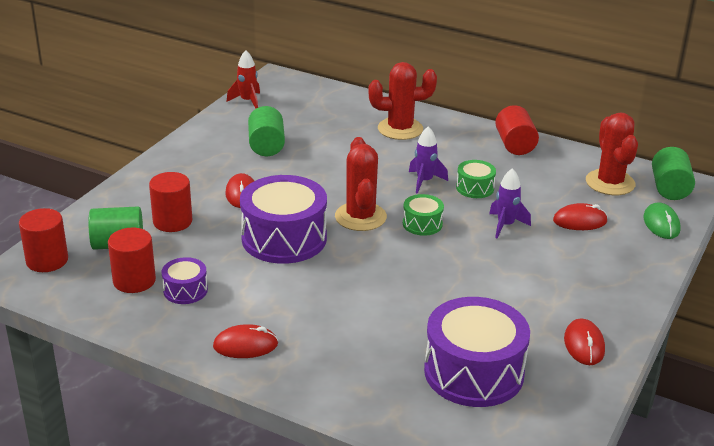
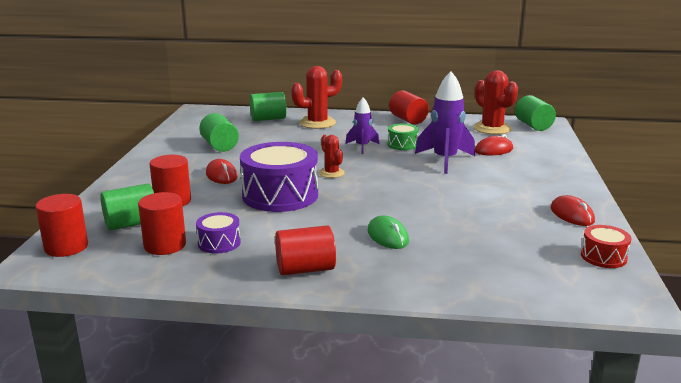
camera: 20 degrees left, 10 degrees down
red mouse [213,324,278,358] -> red cylinder [275,225,336,275]
red rocket [227,50,260,108] -> none
red cactus [335,137,387,231] -> red cactus [319,135,345,178], size x0.57
green drum [403,194,444,236] -> none
purple drum [424,297,530,407] -> none
purple rocket [489,168,531,239] -> purple rocket [415,71,475,174], size x1.68
green mouse [643,202,681,239] -> green mouse moved to [368,216,409,249]
none -> green cylinder [250,92,286,121]
none -> red drum [581,225,631,268]

